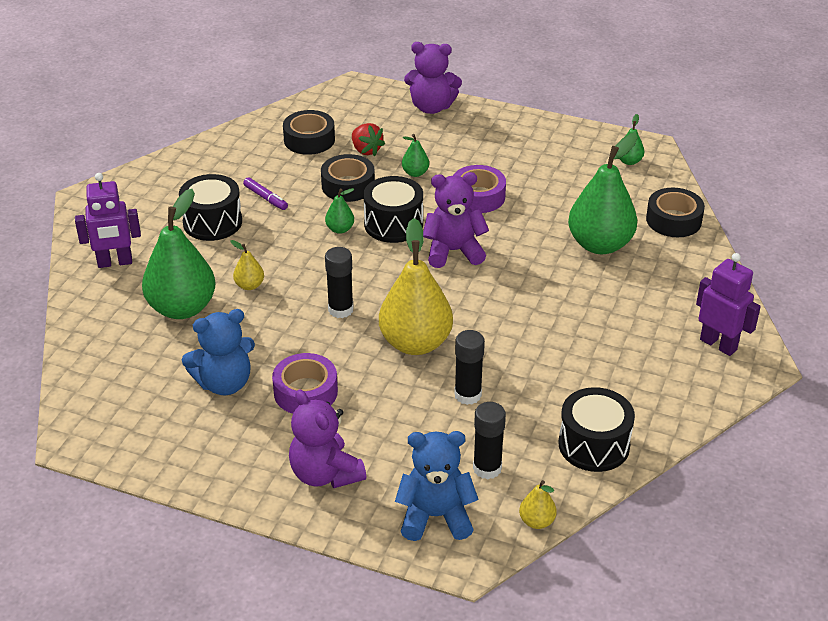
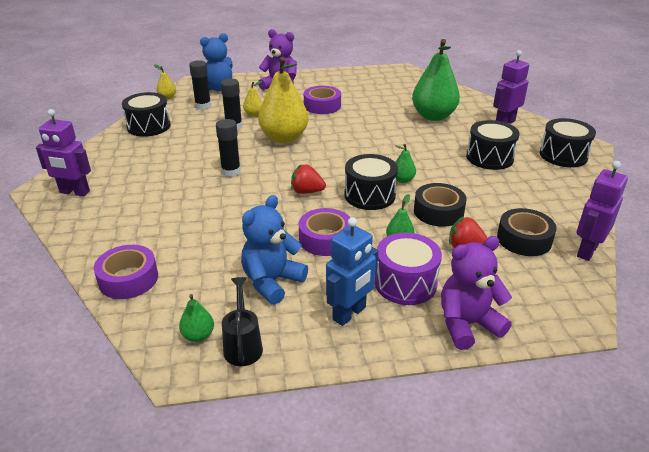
camera: 150 degrees right, 5 degrees down
blue teddy bear [182,309,255,395] -> blue teddy bear moved to [241,195,308,305]
yellow pear [230,240,264,290] -> yellow pear moved to [243,81,262,116]
purple marker [243,177,288,210] -> none
black glue stick [325,247,354,318] -> black glue stick moved to [216,119,241,177]
purple teddy bear [423,172,489,268] -> red strawberry [291,164,326,194]
green pear [568,133,638,254] -> none
black tape [646,188,705,237] -> purple tape [94,245,158,299]
none -> black watering can [222,277,263,366]
none -> blue robot [326,217,378,326]
none -> purple drum [375,233,442,305]
none -> black drum [540,118,596,167]
none -> purple robot [577,161,628,261]

